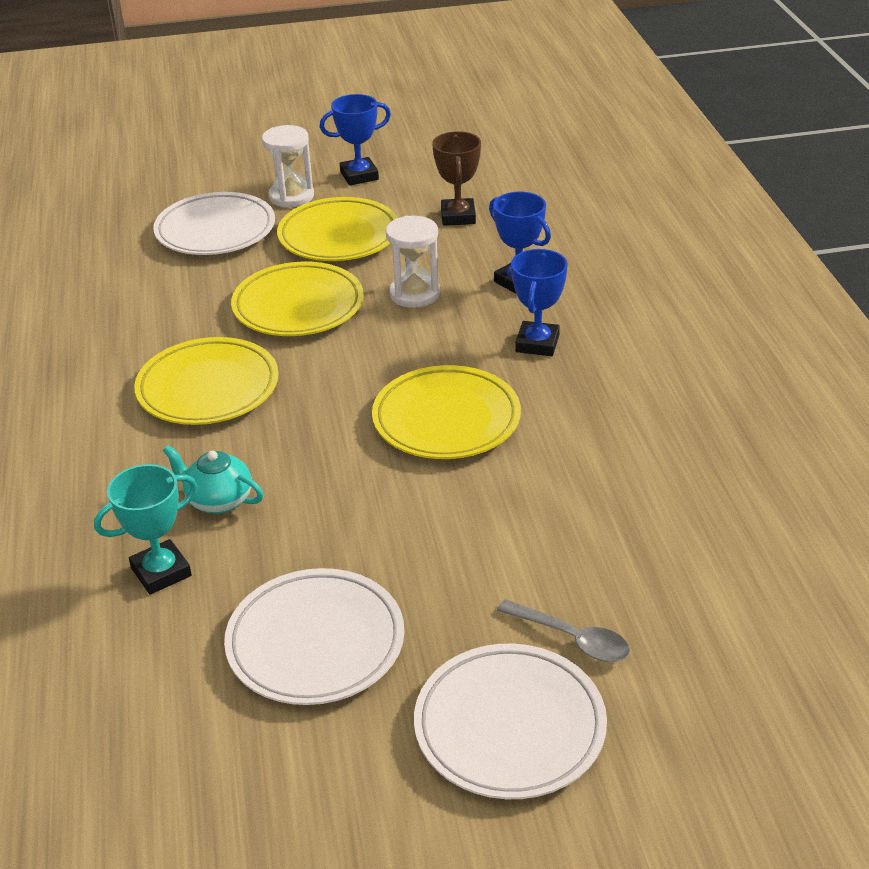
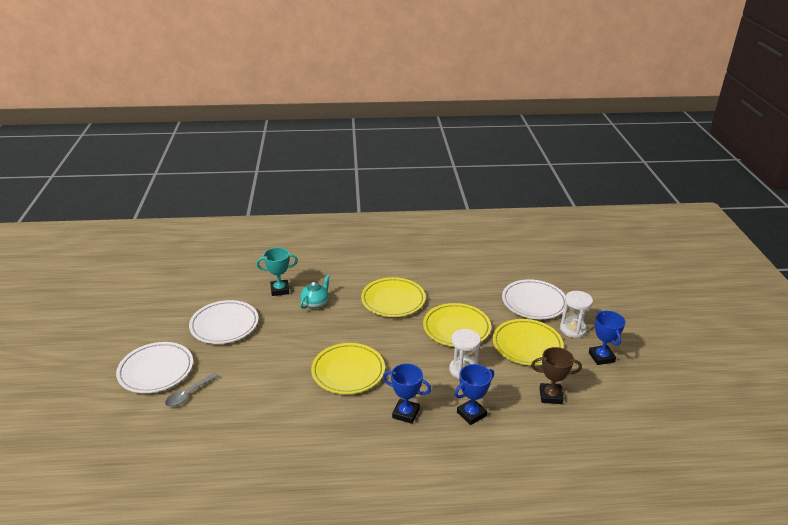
camera: 95 degrees right, 5 degrees down
turquoise trophy [94,464,197,594] -> turquoise trophy turned 75 degrees counterclockwise [256,247,298,296]

